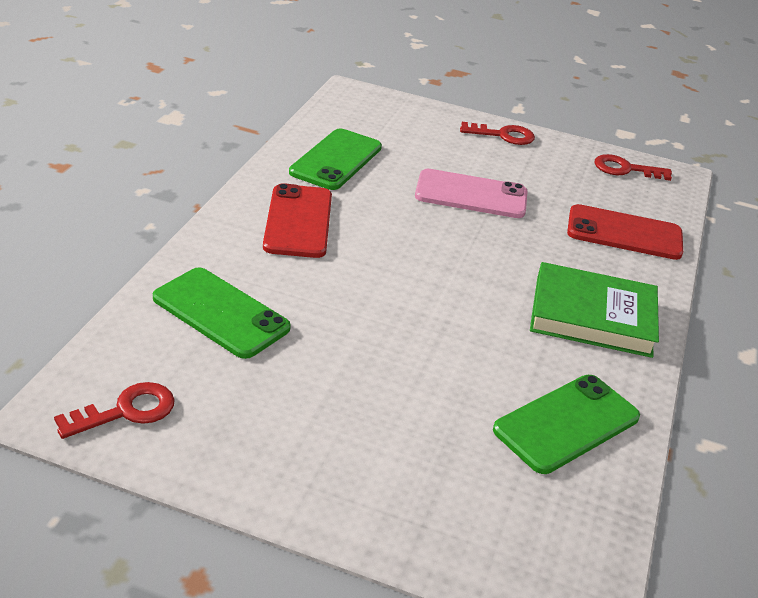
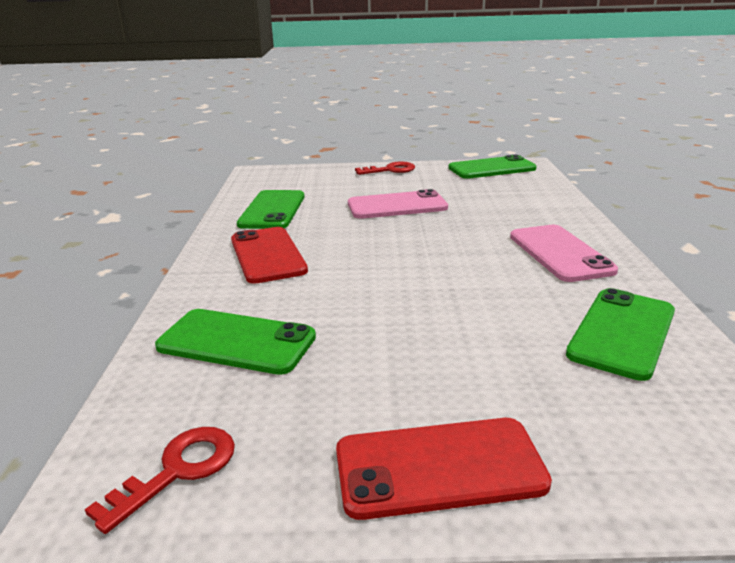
camera: 15 degrees left, 10 degrees down
green book [530,262,659,358] -> pink phone [510,225,618,282]
red phone [567,204,683,260] -> red phone moved to [336,418,552,520]
red key [594,154,672,181] -> green phone [448,155,536,179]

